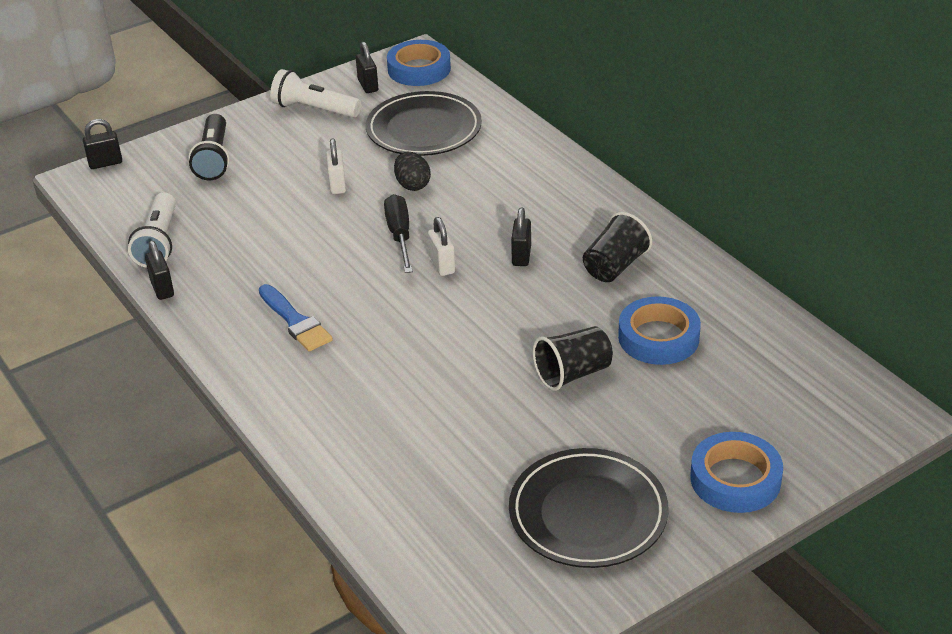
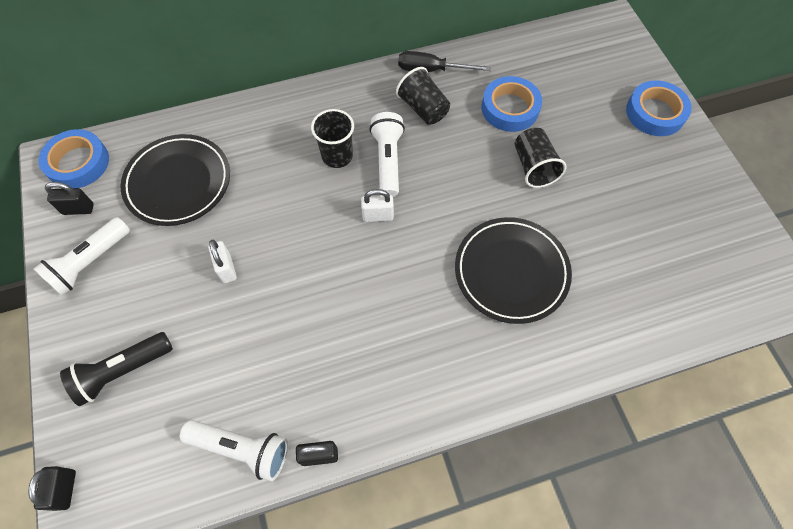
camera: 75 degrees left, 25 degrees up
black flashlight [188,114,229,180] -> black flashlight turned 135 degrees clockwise [60,332,173,406]
blue brush [259,284,333,351] -> none
white padlock [326,139,346,194] -> white padlock turned 60 degrees clockwise [208,240,237,283]
black screwdriver [384,194,413,273] -> black screwdriver moved to [398,51,491,72]
black egg [394,152,431,191] -> none
black plate [509,448,669,568] -> black plate moved to [455,217,572,324]
black padlock [511,207,531,266] -> white flashlight [370,112,405,197]
none -> black cup [311,109,354,168]

